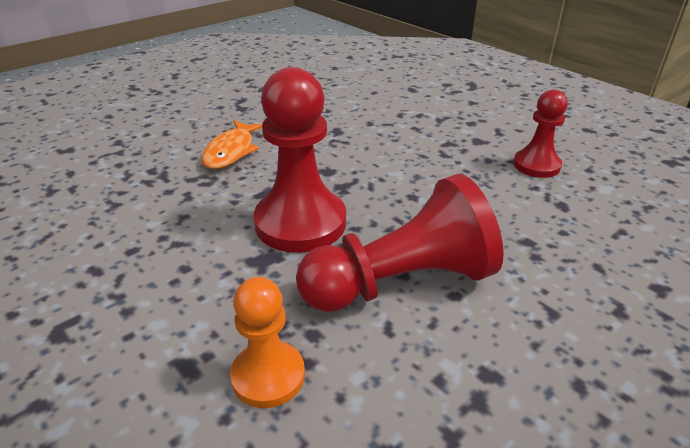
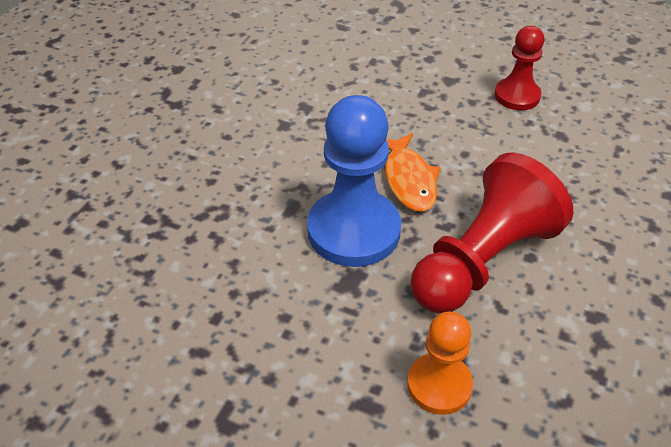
camera: 25 degrees left, 10 degrees up
orange fish [201,120,262,169] -> orange fish moved to [385,133,441,212]
red pawn [254,67,346,253] -> blue pawn [307,95,401,267]

